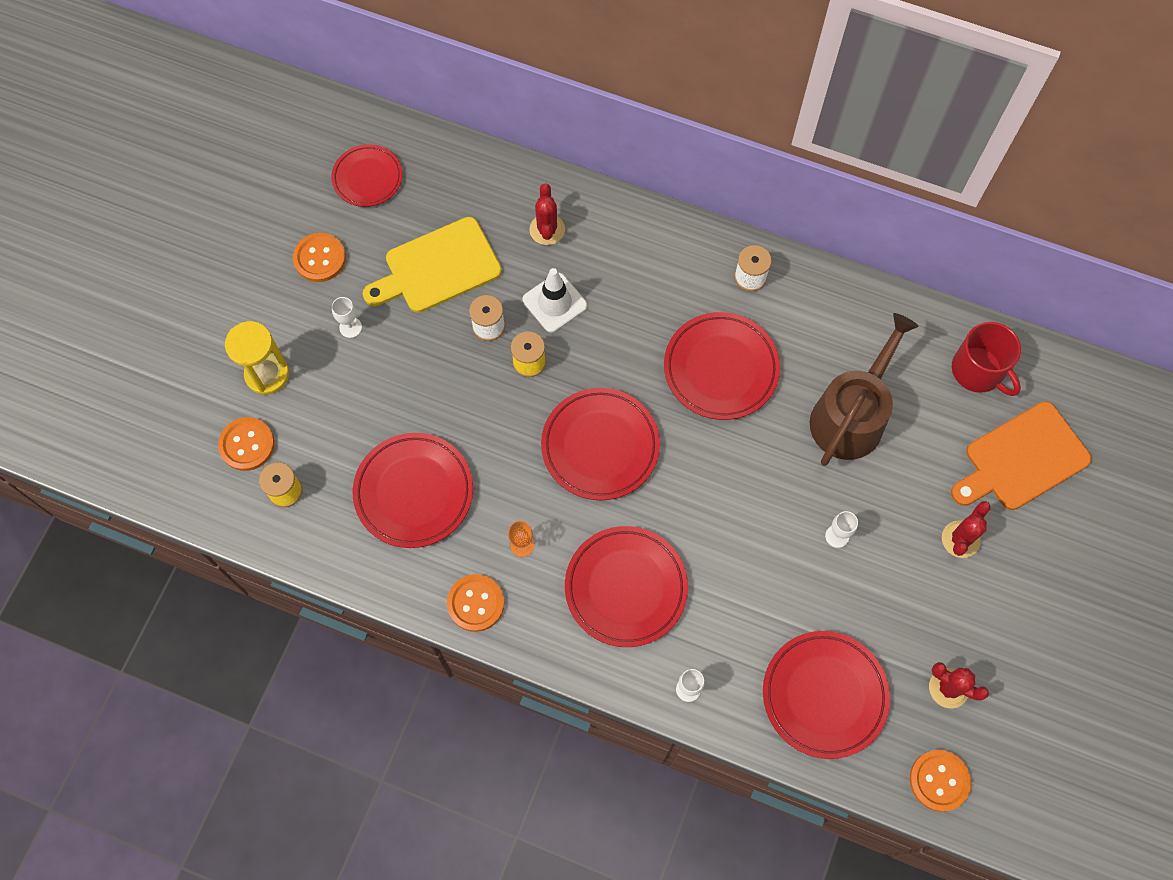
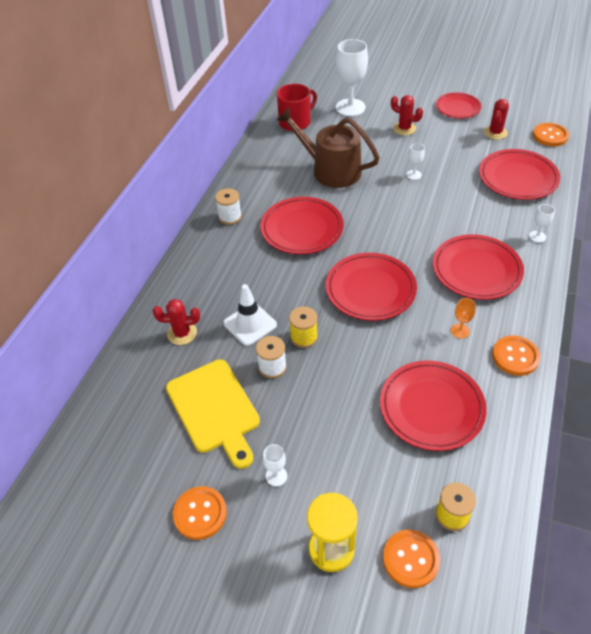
camera: 90 degrees left, 20 degrees down
red plate [331,144,403,207] -> red plate moved to [436,92,482,119]
orange cutting board [951,401,1092,510] -> white goblet [336,39,368,116]

